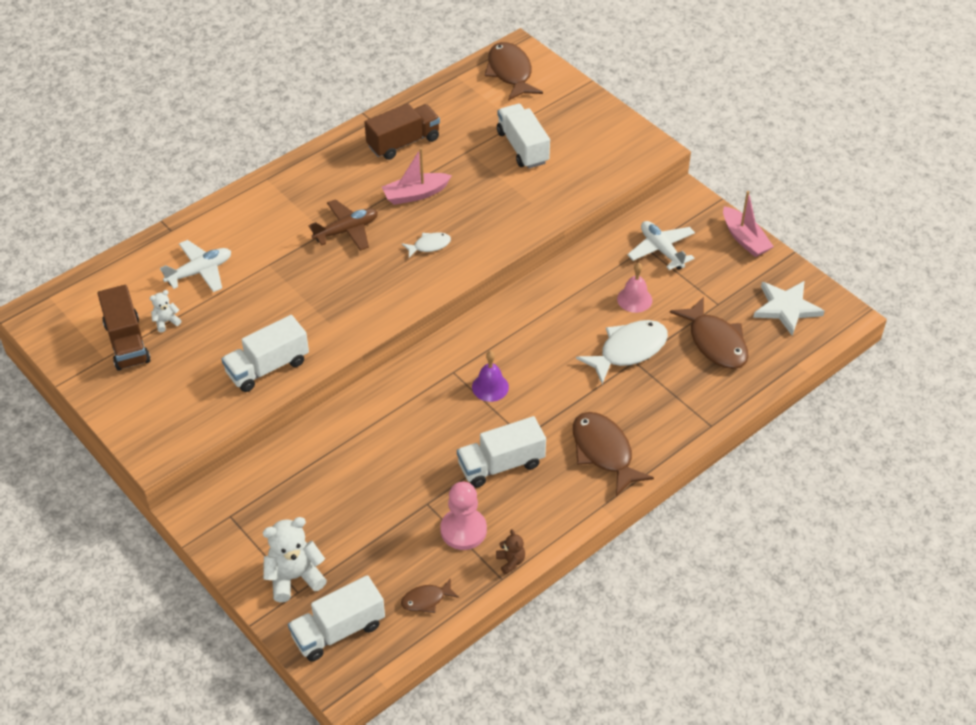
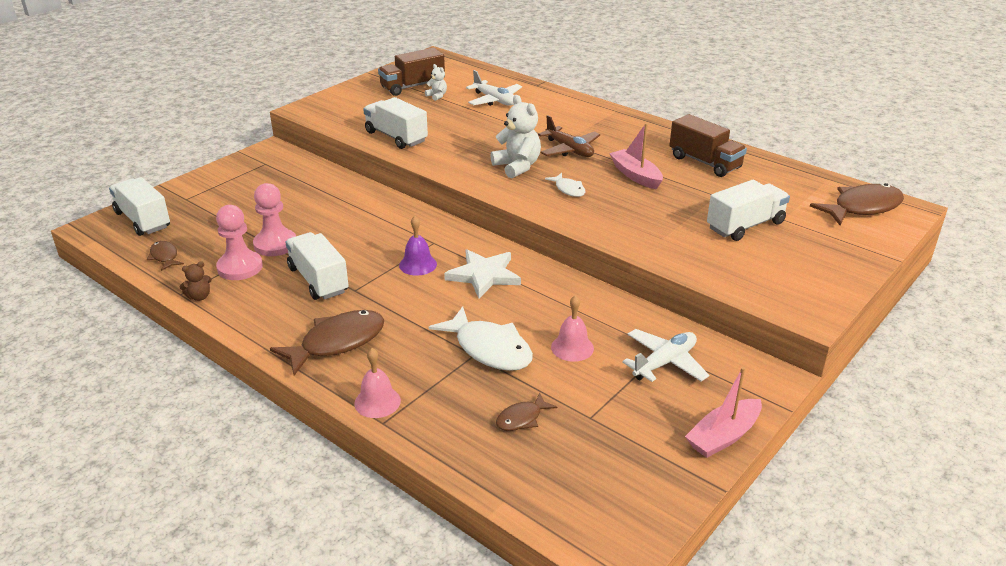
camera: 80 degrees right, 15 degrees down
white teddy bear [263,517,327,602] -> white teddy bear moved to [490,95,541,178]
brown fish [670,297,748,369] -> brown fish [496,392,557,431], size x0.52
white star [753,281,825,336] -> white star moved to [444,249,521,298]
none -> pink pawn [253,183,296,256]
none -> pink bell [354,348,401,418]

